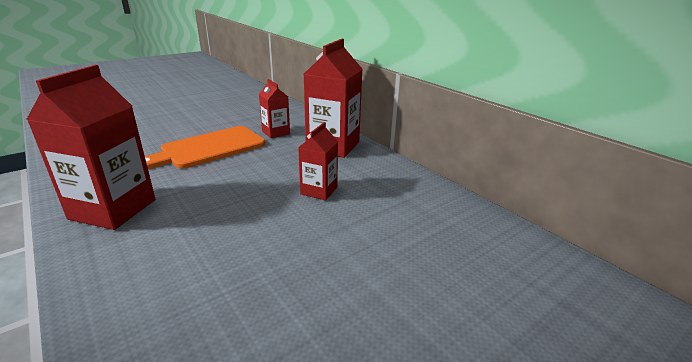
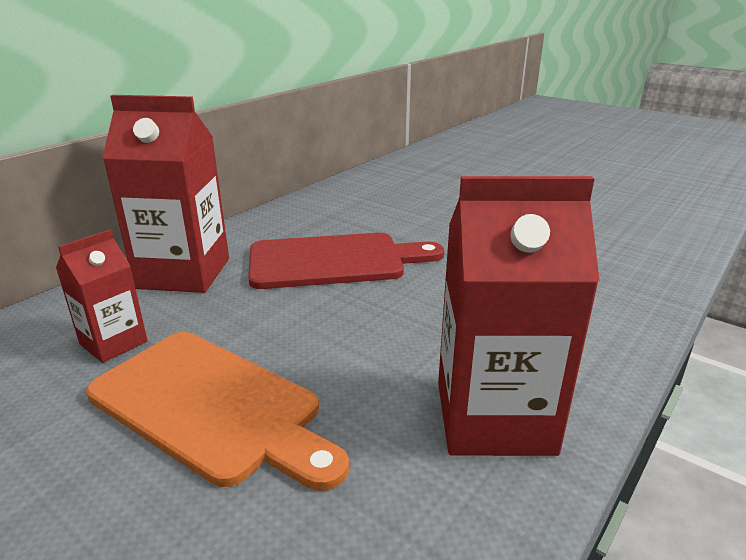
camera: 105 degrees left, 0 degrees up
red carton [298,122,338,201] -> red cutting board [248,233,444,289]

